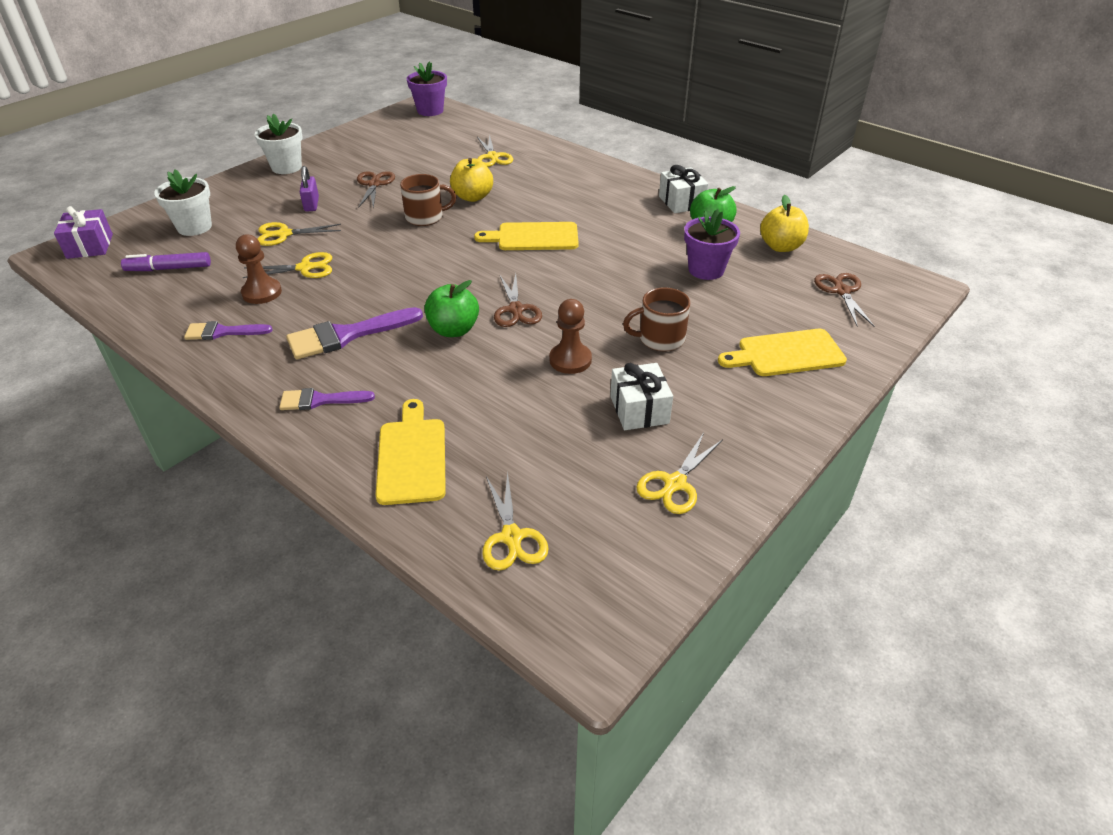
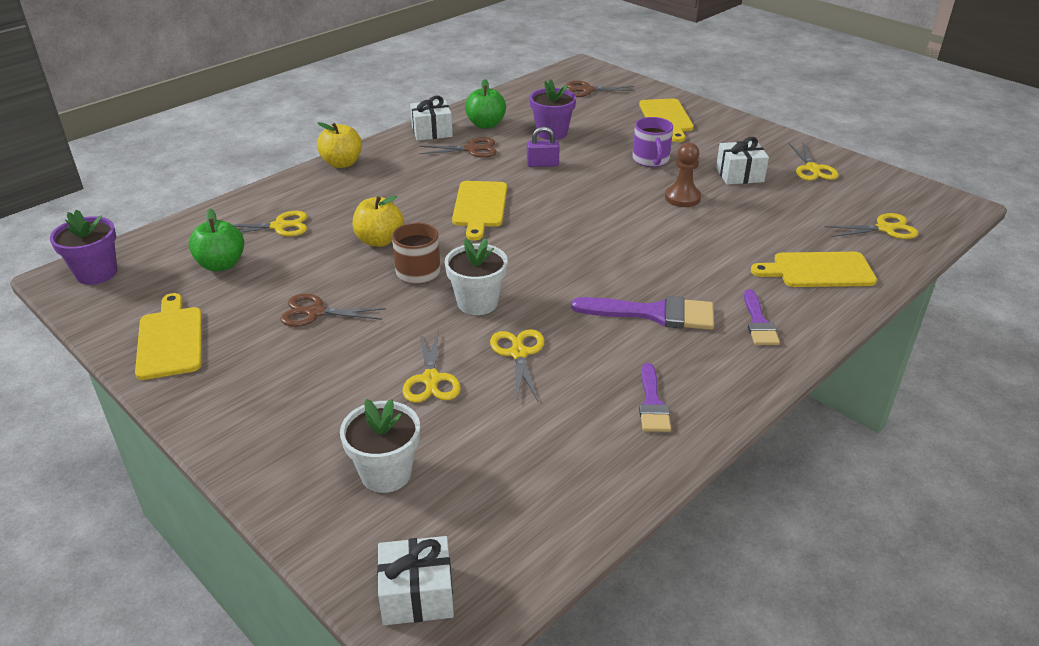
camera: 85 degrees left, 5 degrees down
purple gift [54,206,113,259] -> white gift [377,536,454,625]
purple marker [121,252,211,271] -> none
brown pawn [236,234,282,304] -> none
white flower pot [255,114,302,174] -> white flower pot moved to [445,238,508,315]
purple brush [286,307,423,360] -> purple brush turned 60 degrees counterclockwise [571,296,714,330]
purple padlock [300,166,319,211] -> purple padlock moved to [527,127,560,167]
green apple [424,280,479,337] -> green apple moved to [189,209,244,271]
brown scissors [494,274,542,327] -> brown scissors moved to [419,137,497,158]
brown mug [623,287,690,351] -> purple mug [632,117,673,167]
yellow scissors [636,433,723,514] -> yellow scissors turned 45 degrees clockwise [789,143,839,181]
yellow apple [760,195,809,252] -> yellow apple moved to [317,122,362,168]
none -> yellow cutting board [135,293,202,380]

